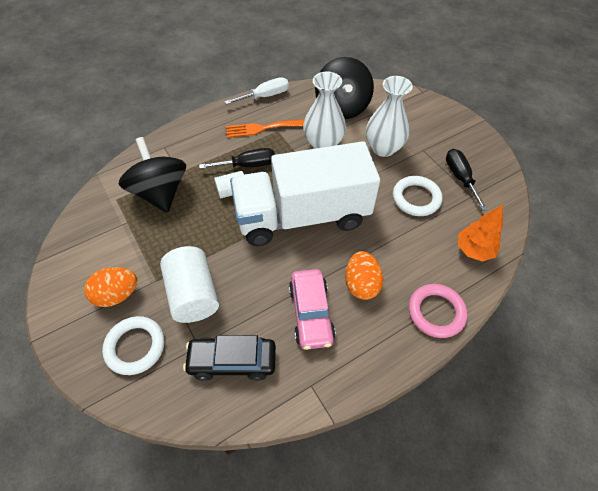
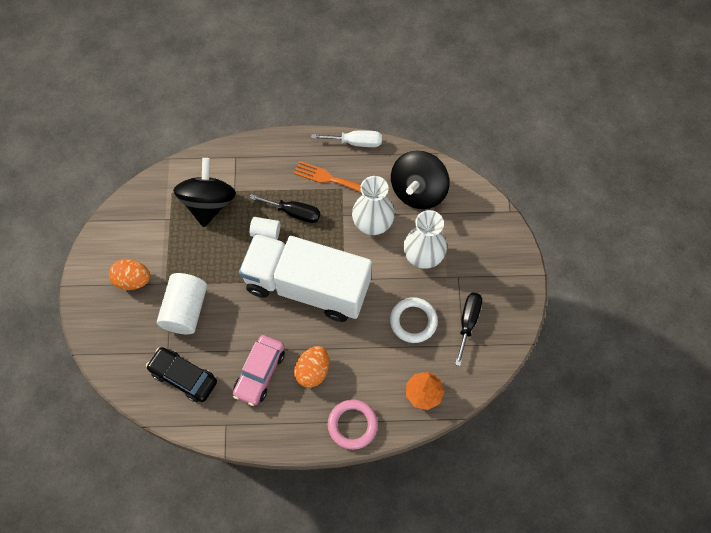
camera: 30 degrees right, 10 degrees up
white ring [102,316,164,375] -> none

